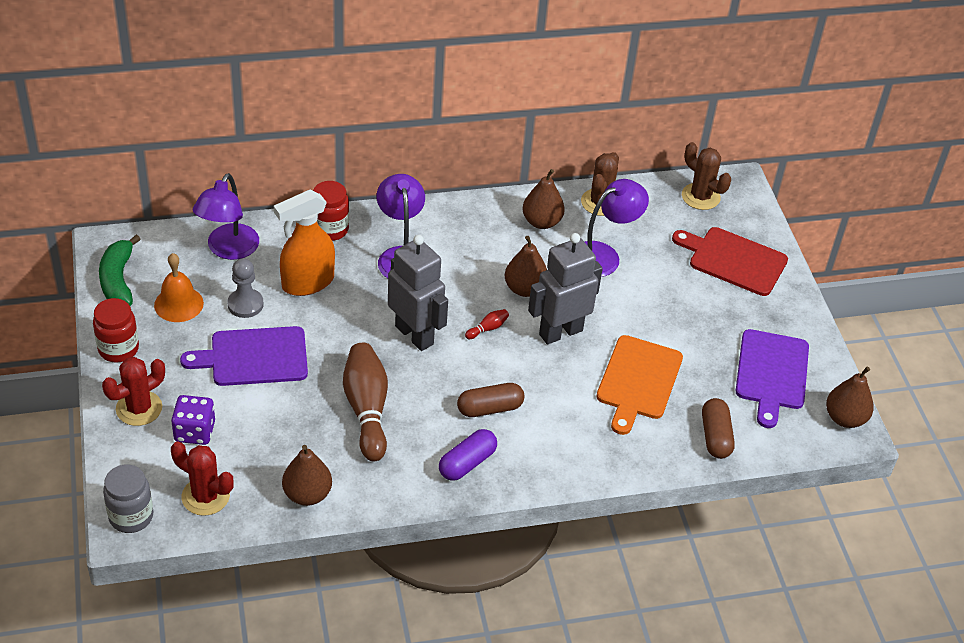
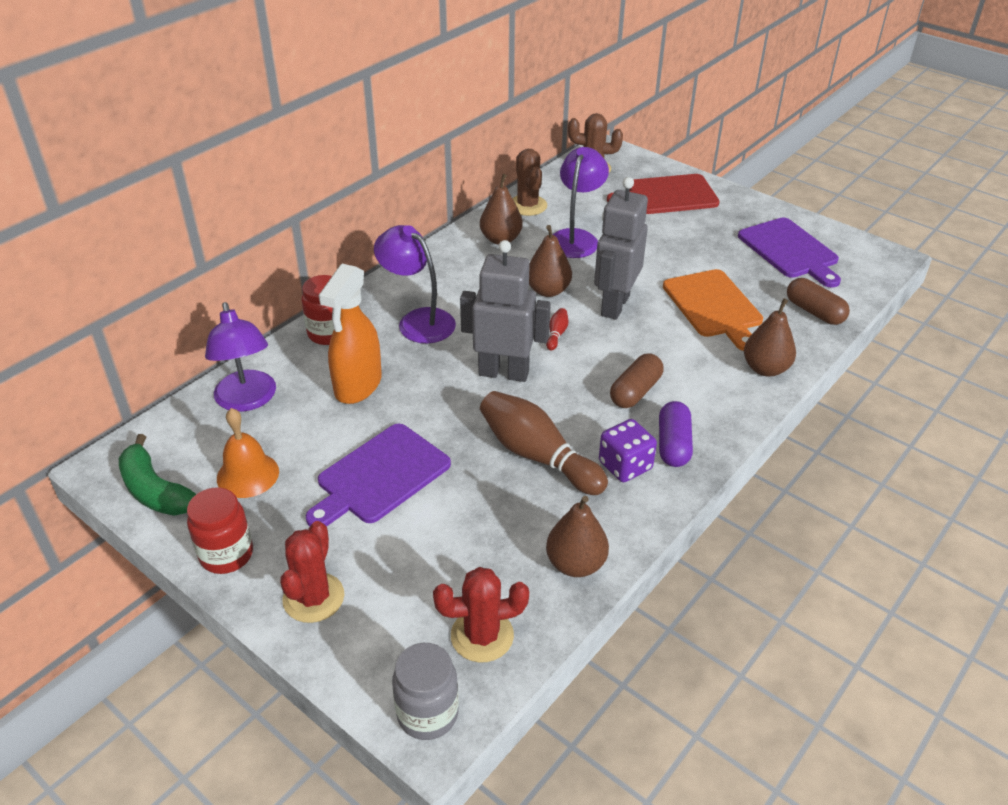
camera: 35 degrees left, 5 degrees down
purple dice [171,395,215,445] -> purple dice moved to [599,419,657,482]
grey pawn [227,258,264,318] -> none
brown pear [826,367,874,428] -> brown pear moved to [744,298,796,376]

